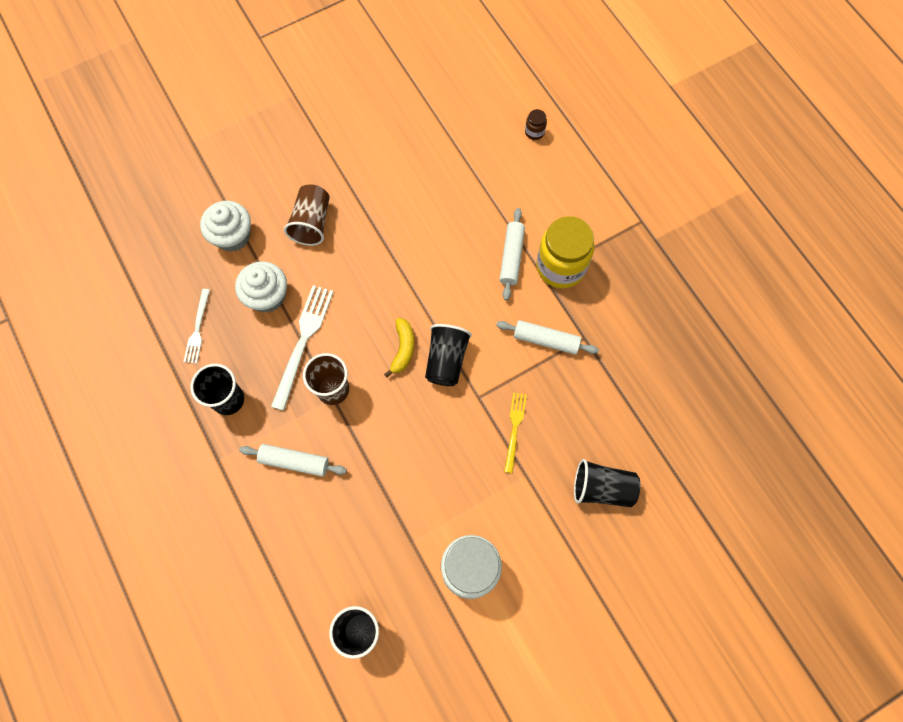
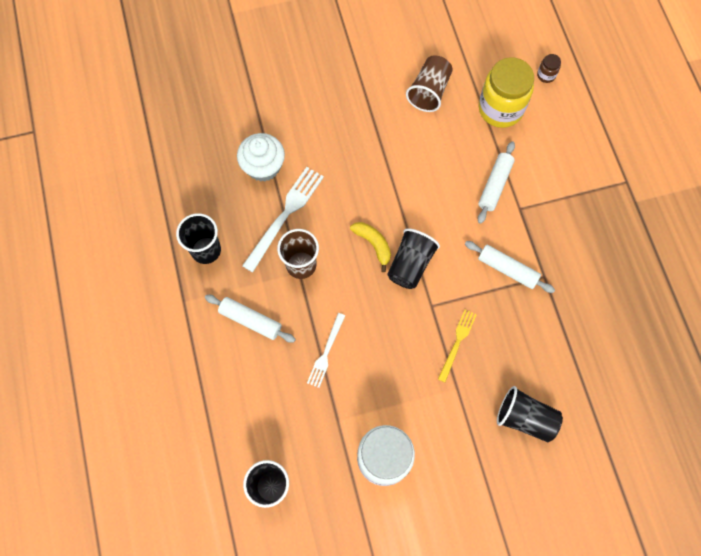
camera: 15 degrees right, 0 degrees up
white fork [184,289,210,364] -> white fork moved to [307,313,345,388]
white cupcake [200,201,251,252] -> none
brown cup [284,184,330,246] -> brown cup moved to [406,56,453,112]
yellow banana [384,318,414,377] -> yellow banana turned 60 degrees counterclockwise [350,222,391,272]
yellow jar [536,216,594,288] -> yellow jar moved to [479,57,534,128]

